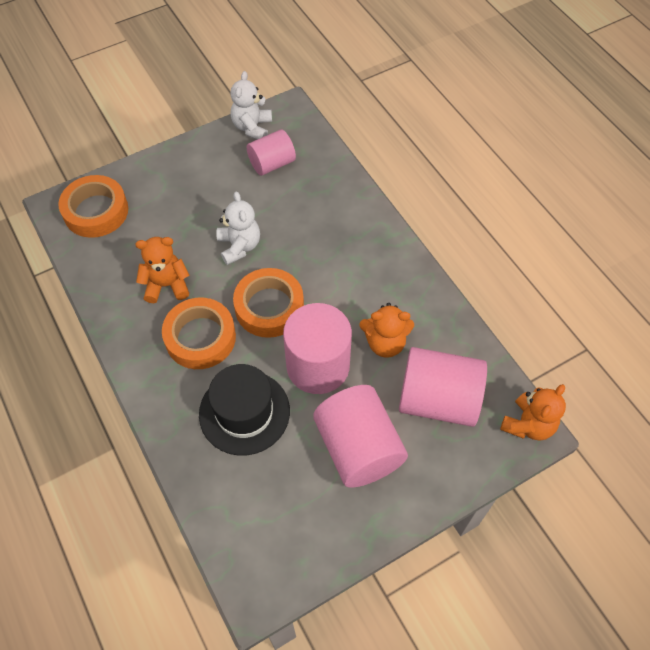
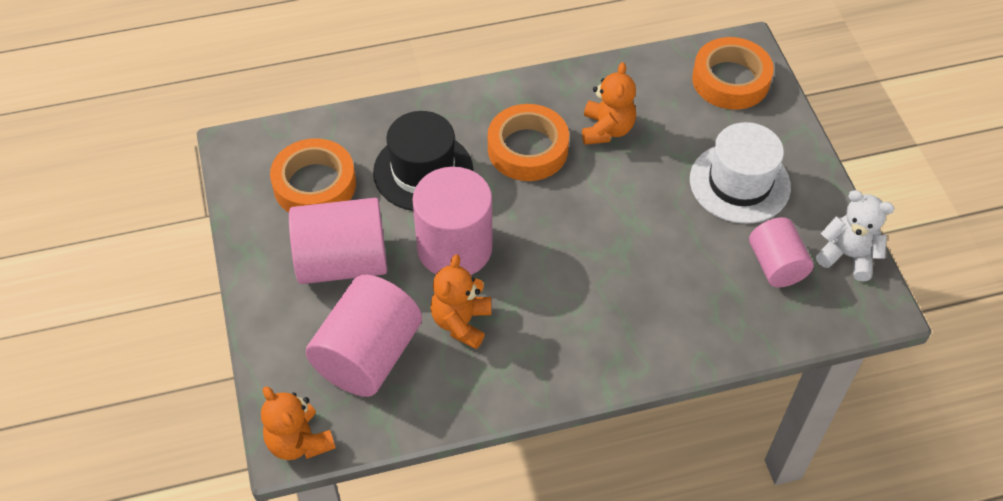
camera: 105 degrees right, 5 degrees down
white teddy bear [216,192,260,265] -> none
orange tape [233,268,304,338] -> orange tape moved to [270,138,356,212]
none -> white hat [690,122,791,224]

